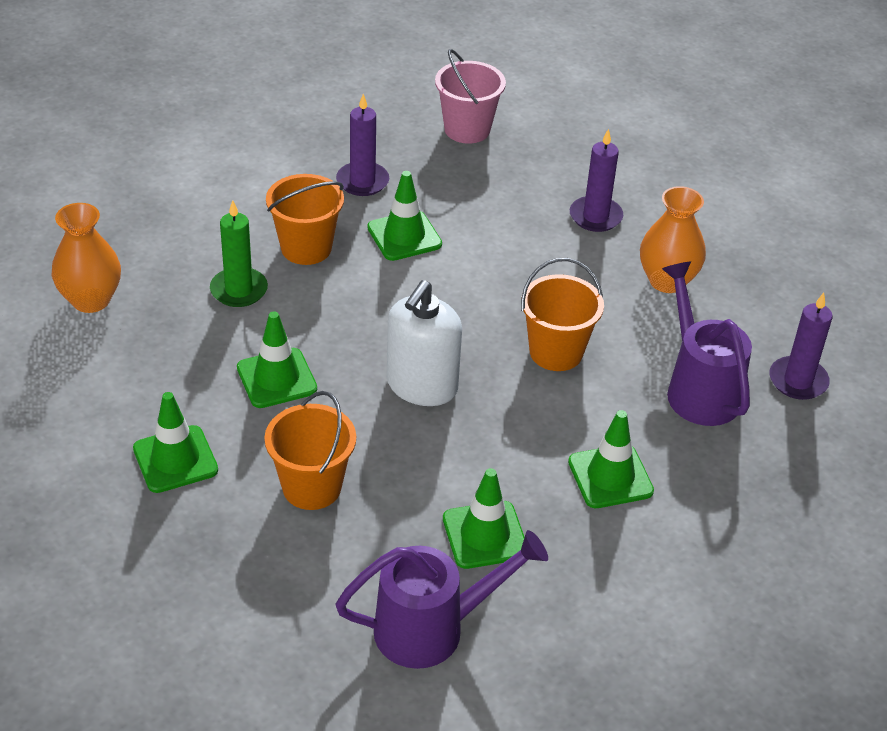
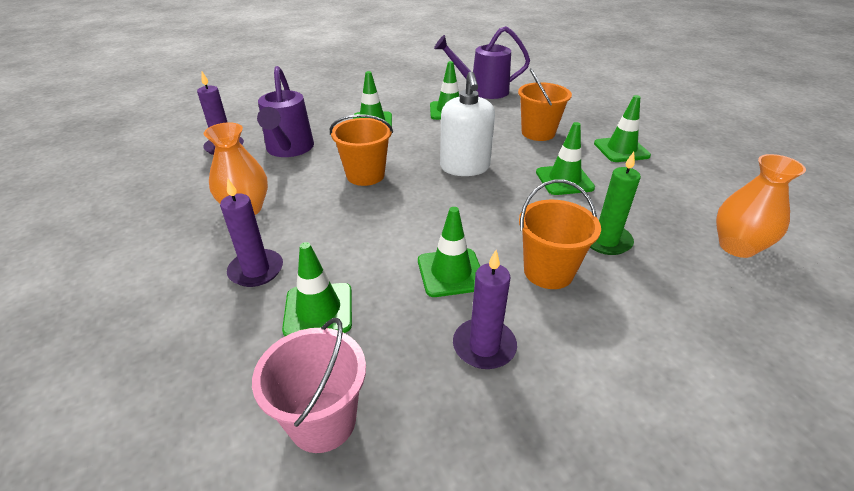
camera: 165 degrees left, 5 degrees down
white soap dispenser [387,280,462,406] -> white soap dispenser turned 135 degrees clockwise [440,72,495,176]
none -> green traffic cone [282,242,352,336]

